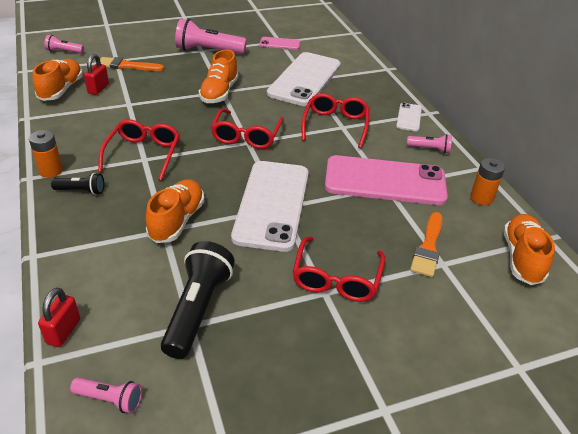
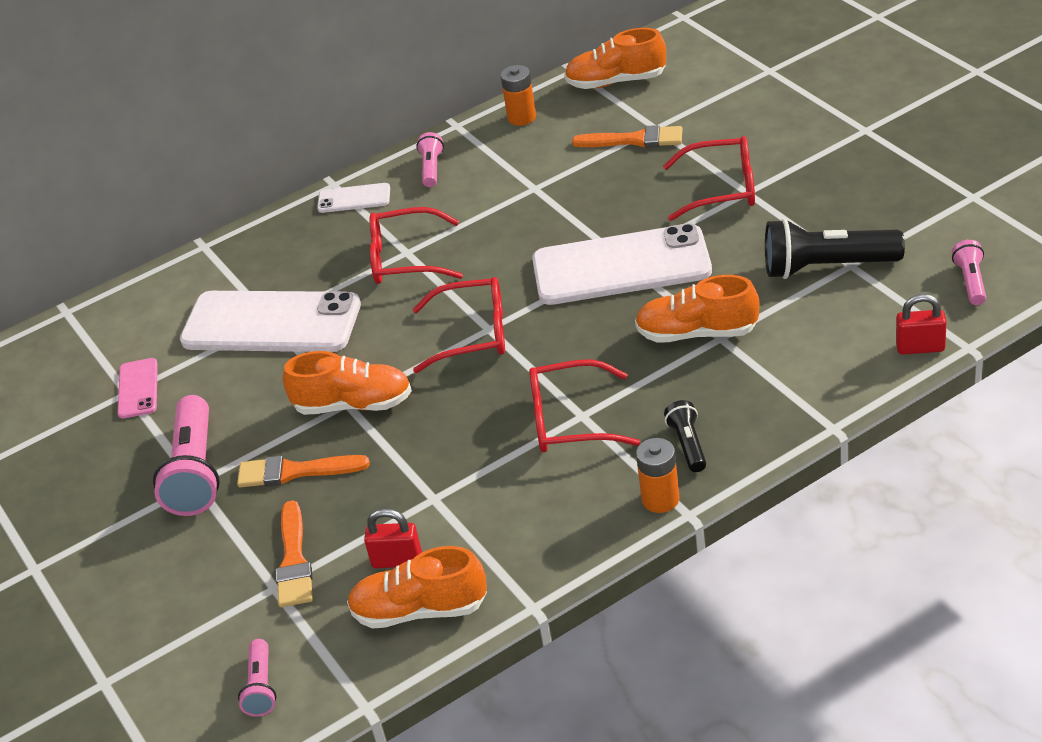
camera: 95 degrees left, 0 degrees up
pink phone [325,155,448,205] -> none
none -> orange brush [237,455,370,488]

